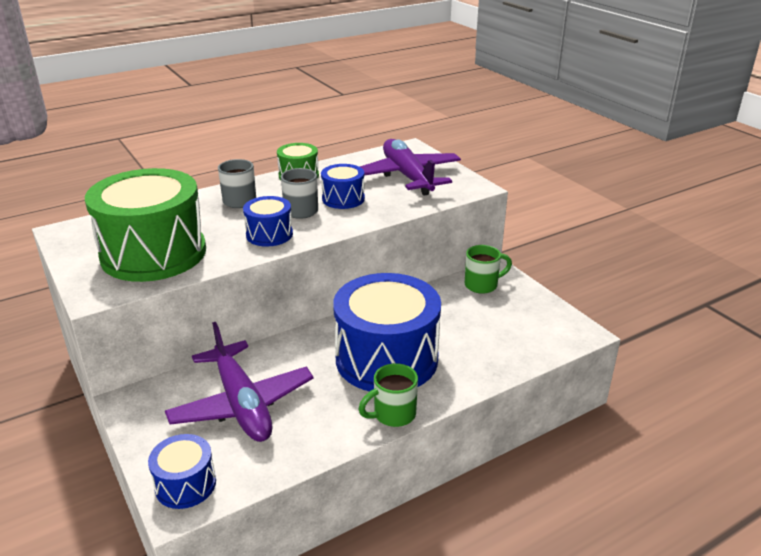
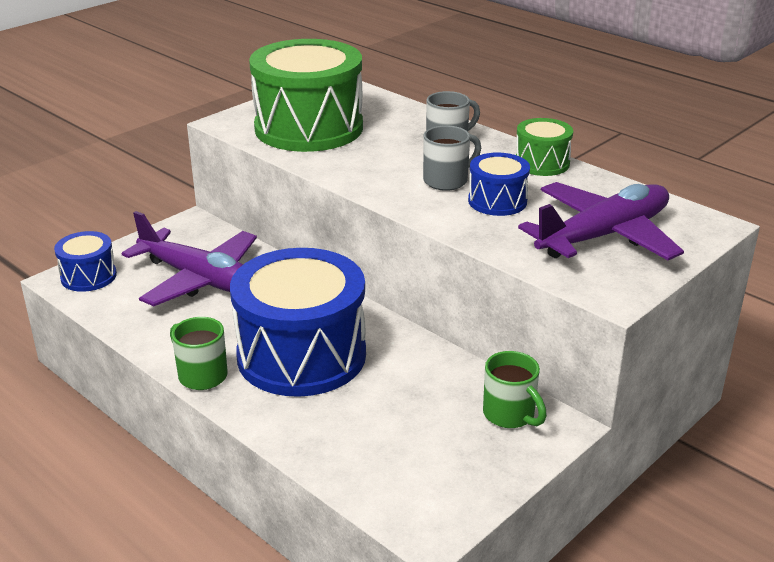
camera: 75 degrees right, 0 degrees up
purple plane [165,322,313,442] -> purple plane turned 105 degrees counterclockwise [121,211,257,306]
blue drum [243,196,293,247] -> none

